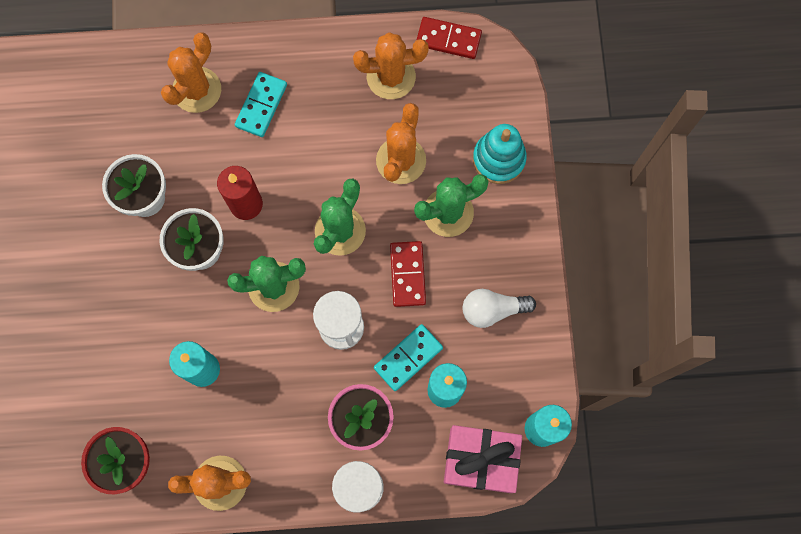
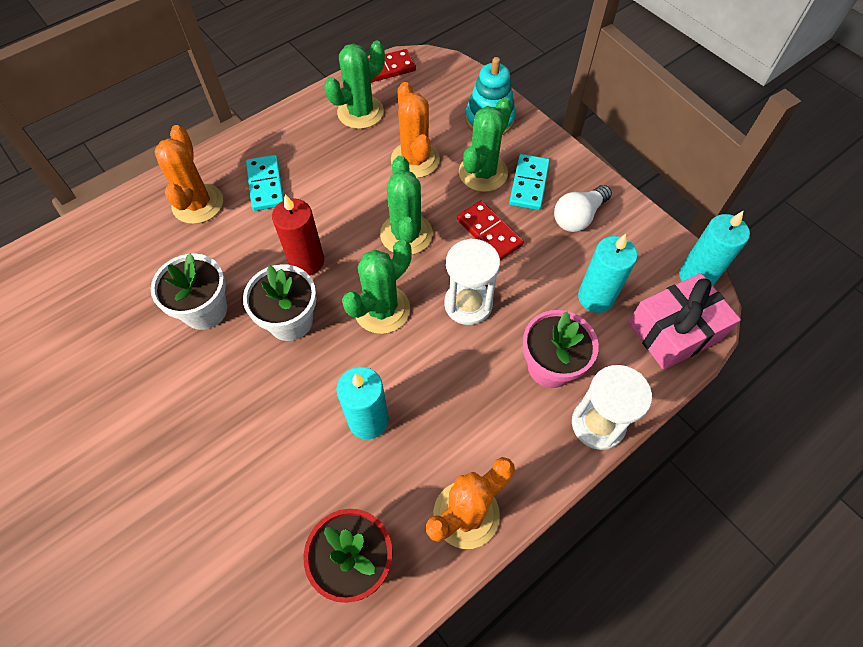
camera: 35 degrees left, 15 degrees down
orange cactus [353,32,429,99] -> green cactus [325,41,385,129]
turquoise domino [374,324,443,391] -> turquoise domino moved to [509,154,550,210]

